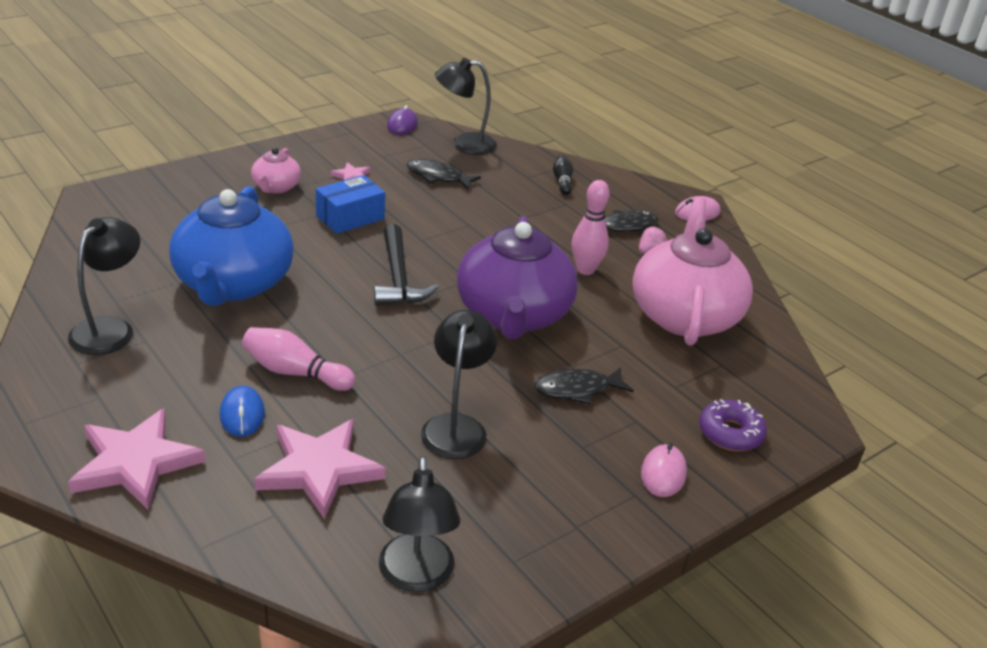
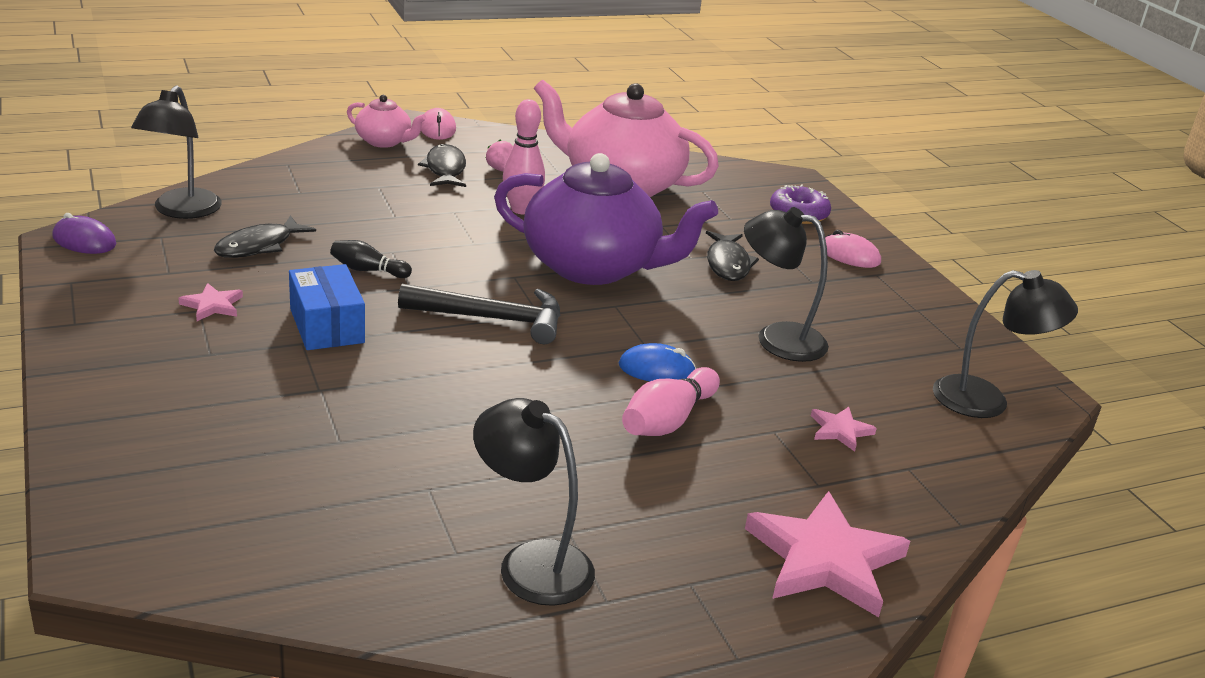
camera: 75 degrees left, 5 degrees down
blue teapot [169,186,294,306] -> none
blue mouse [219,386,265,437] -> blue mouse moved to [619,343,696,381]
pink teapot [251,148,301,194] -> pink teapot moved to [347,95,426,148]
pink star [254,419,385,519] -> pink star [811,407,877,452], size x0.47
black bowling pin [553,155,573,195] -> black bowling pin moved to [330,240,412,278]

